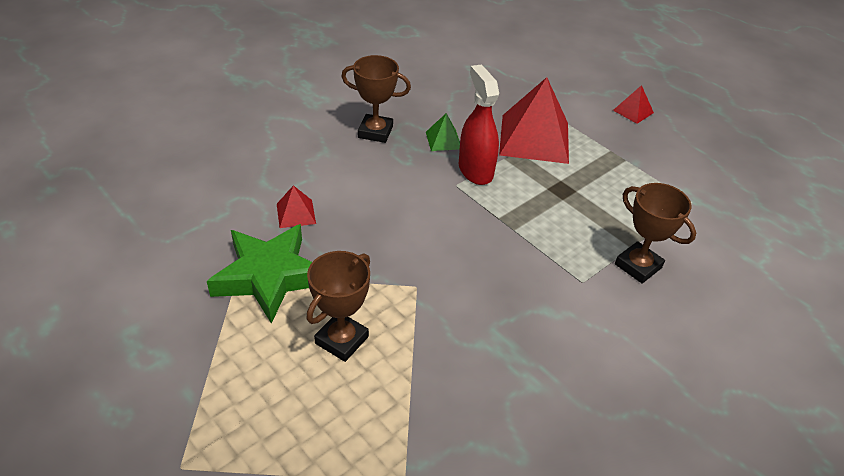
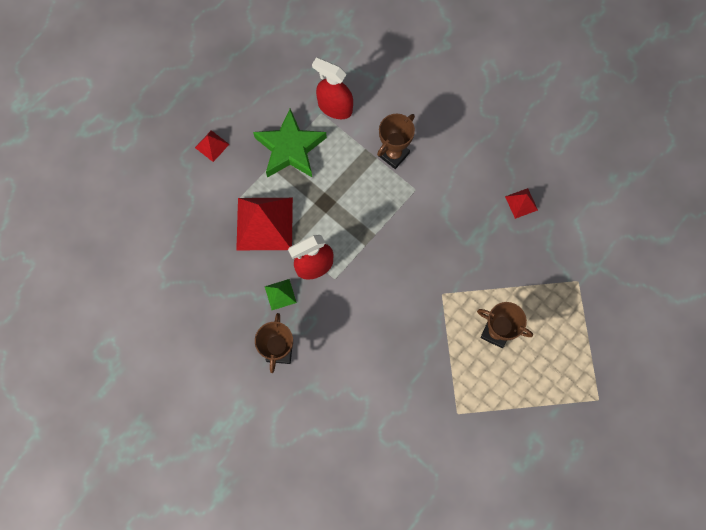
camera: 95 degrees left, 30 degrees up
green star [207,224,312,324] -> green star moved to [253,109,327,178]
red pyramid [277,185,316,228] -> red pyramid moved to [505,188,538,219]
none -> red spray bottle [312,57,353,119]

